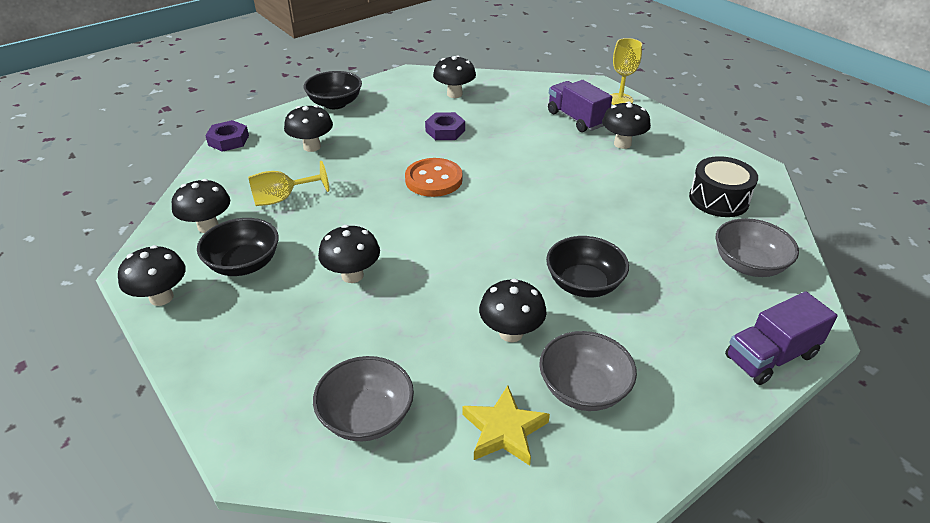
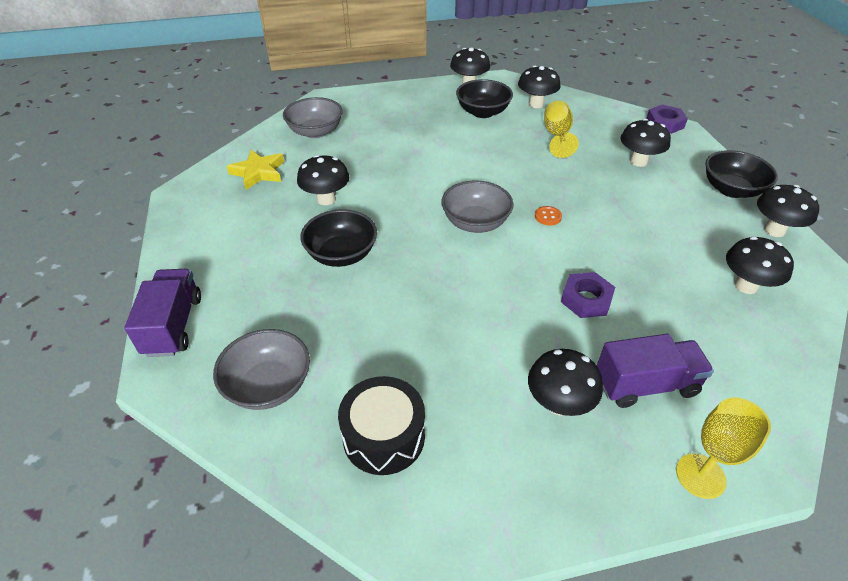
camera: 115 degrees right, 5 degrees up
black mushroom [318,225,380,283] -> black mushroom moved to [757,185,819,237]
orange button [405,158,463,197] -> orange button [535,206,562,226], size x0.44
purple nut [425,112,465,140] -> purple nut moved to [561,272,615,318]
grey bowl [539,331,637,411] -> grey bowl moved to [441,181,514,233]

